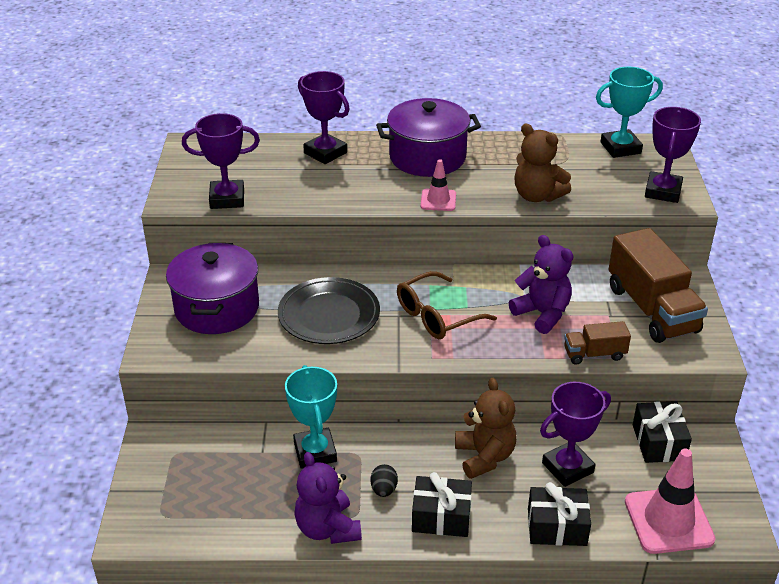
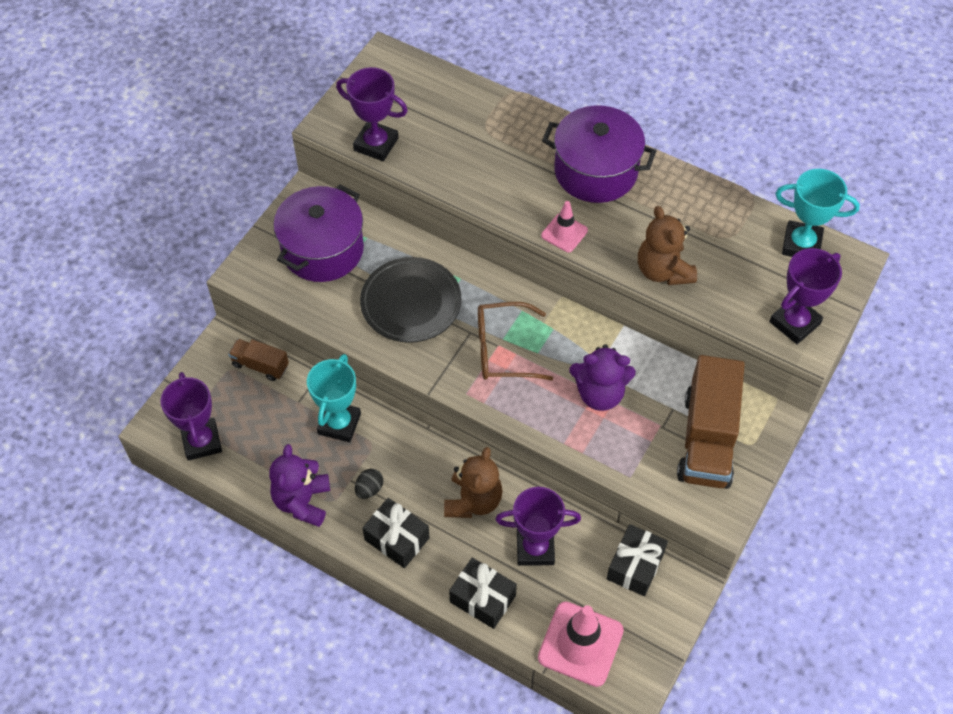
camera: 30 degrees right, 20 degrees up
purple trophy [298,71,350,164] -> purple trophy moved to [160,372,222,461]
purple teddy bear [509,235,573,334] -> purple teddy bear turned 105 degrees clockwise [569,344,636,411]
brown truck [564,321,631,365] -> brown truck moved to [228,339,289,381]

